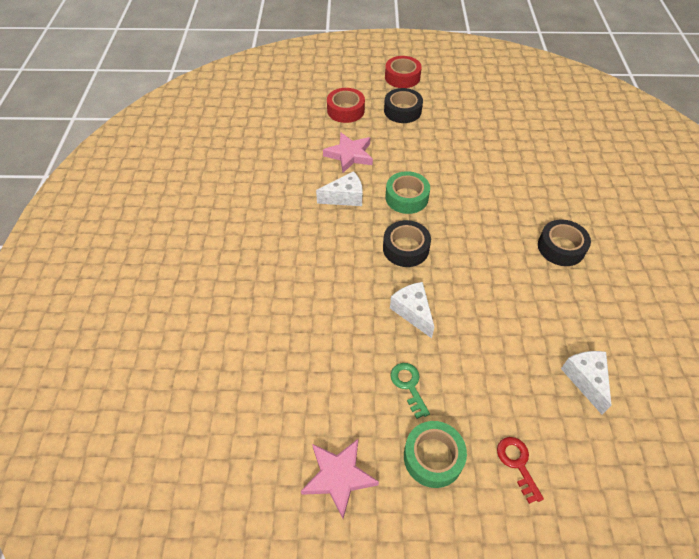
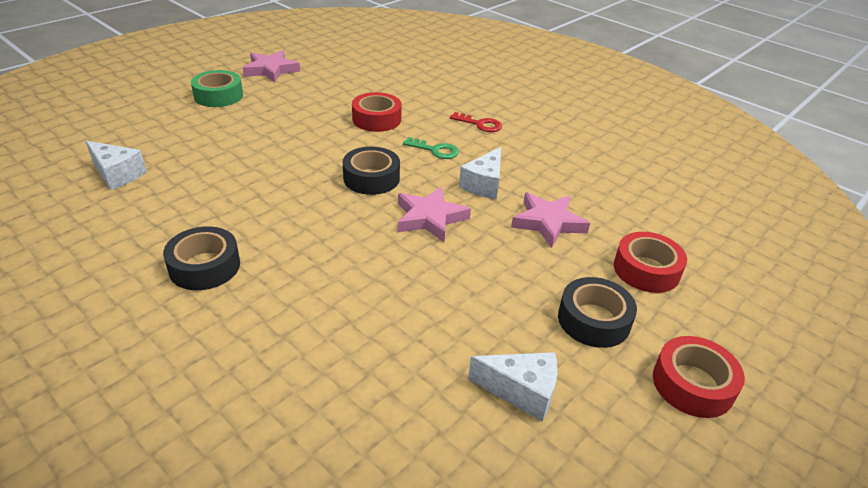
camera: 130 degrees right, 15 degrees down
green tape [385,171,430,214] -> pink star [398,187,471,242]
white cheese [390,282,434,338] -> white cheese moved to [468,352,558,422]
green key [390,363,430,419] -> green key moved to [403,137,459,159]
red key [497,437,544,504] -> red key moved to [450,112,502,132]
none -> red tape [352,92,402,132]

